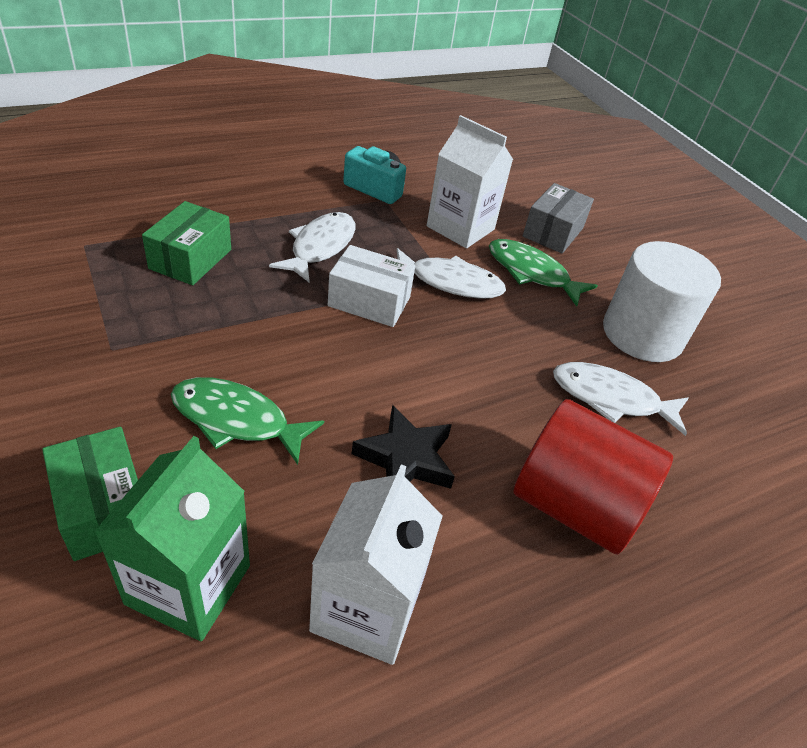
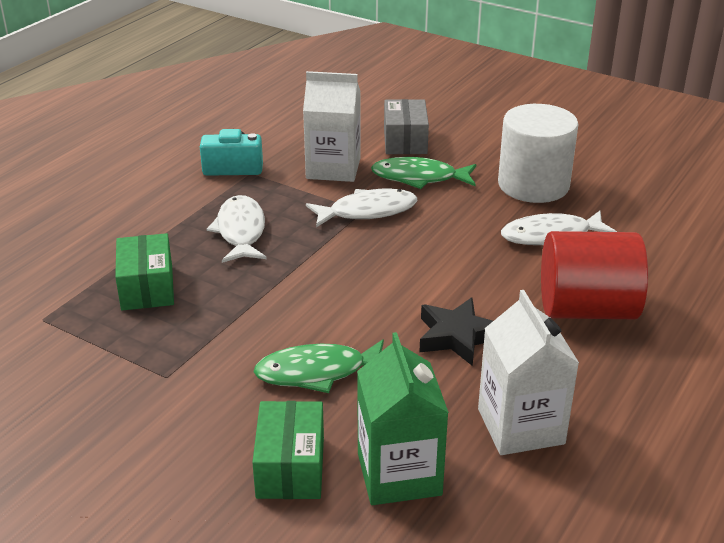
camera: 25 degrees left, 10 degrees down
green box [42,426,138,561] -> green box turned 60 degrees clockwise [252,401,324,499]
white box [328,245,415,327] -> none

